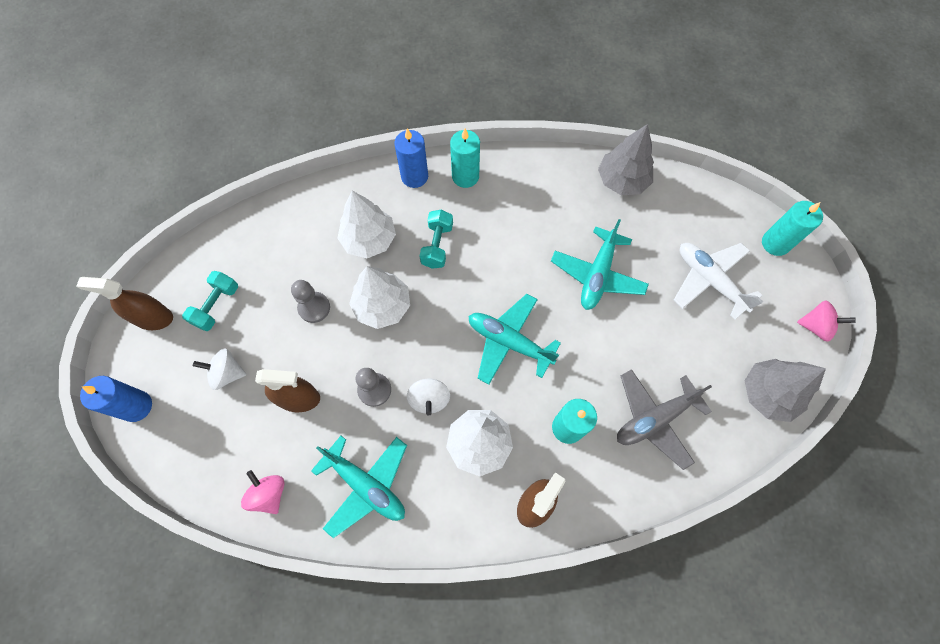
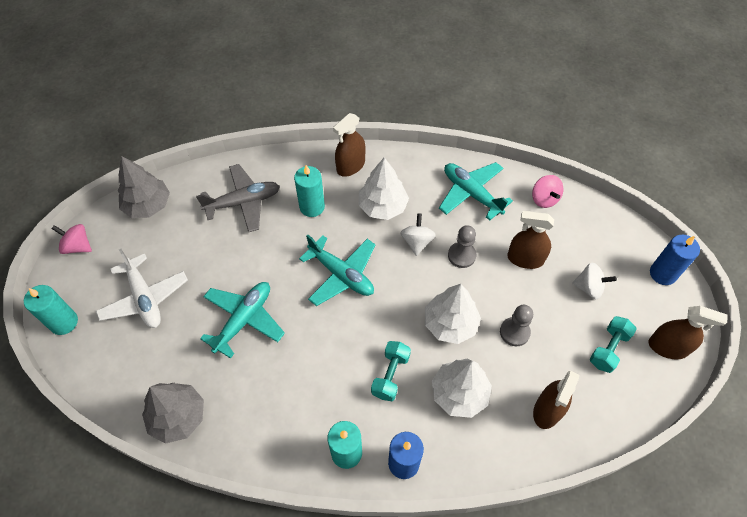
camera: 170 degrees left, 10 degrees down
none -> brown spray bottle [533,371,579,429]

